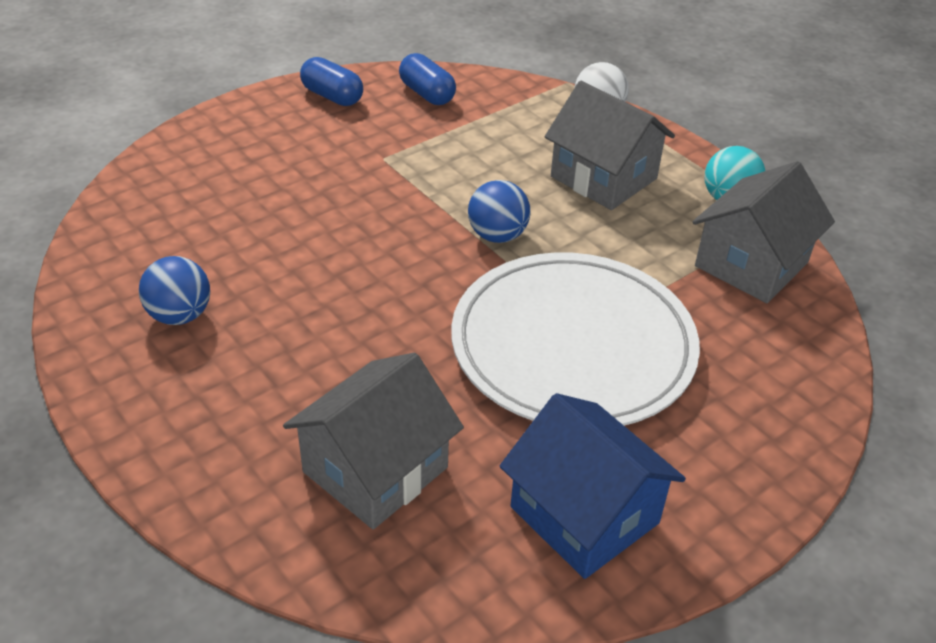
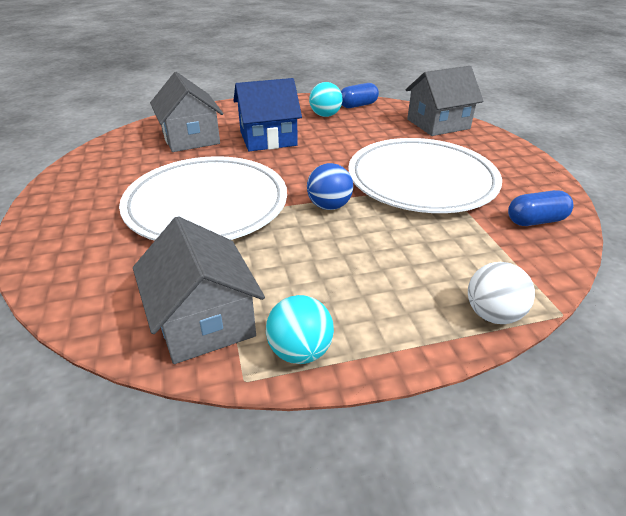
camera: 115 degrees right, 5 degrees down
blue ball [139,256,210,325] -> turquoise ball [309,82,342,117]
blue capsule [300,57,363,106] -> blue capsule moved to [341,83,379,108]
blue house [500,393,686,579] -> blue house moved to [234,78,302,151]
grey house [545,81,675,210] -> grey house moved to [406,66,483,136]
none -> white plate [348,138,502,213]

